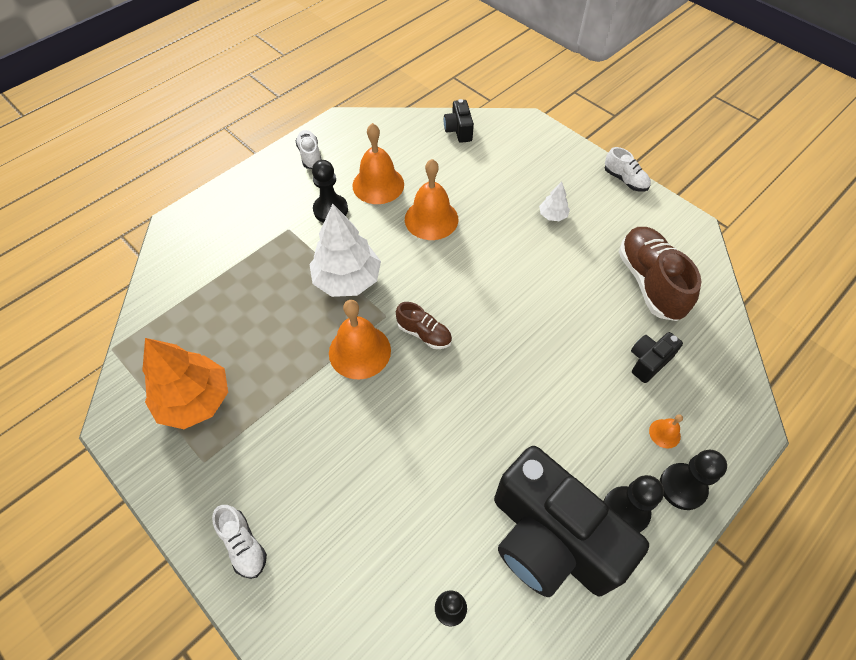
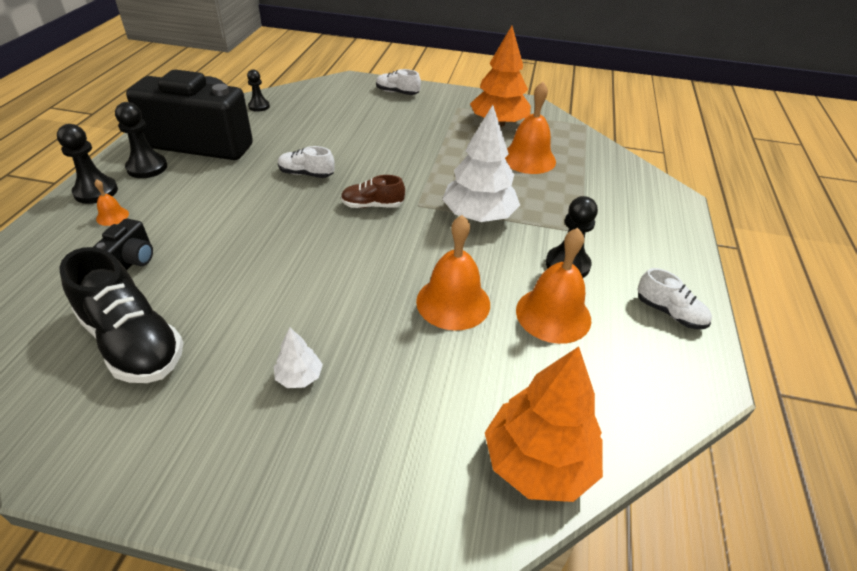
camera: 145 degrees right, 15 degrees down
orange bell [329,300,391,379] -> orange bell moved to [505,82,556,174]
black camera [444,99,474,143] -> orange tree [485,346,603,502]
white shoe [605,147,651,192] -> white shoe moved to [278,146,335,178]
brown shoe [619,227,702,321] -> black shoe [59,247,184,383]

